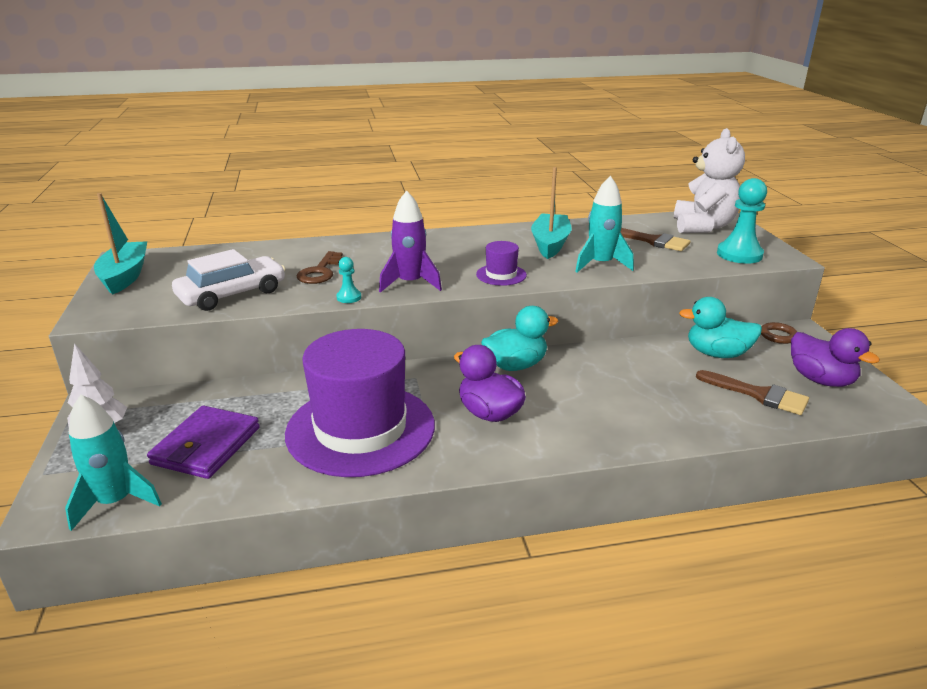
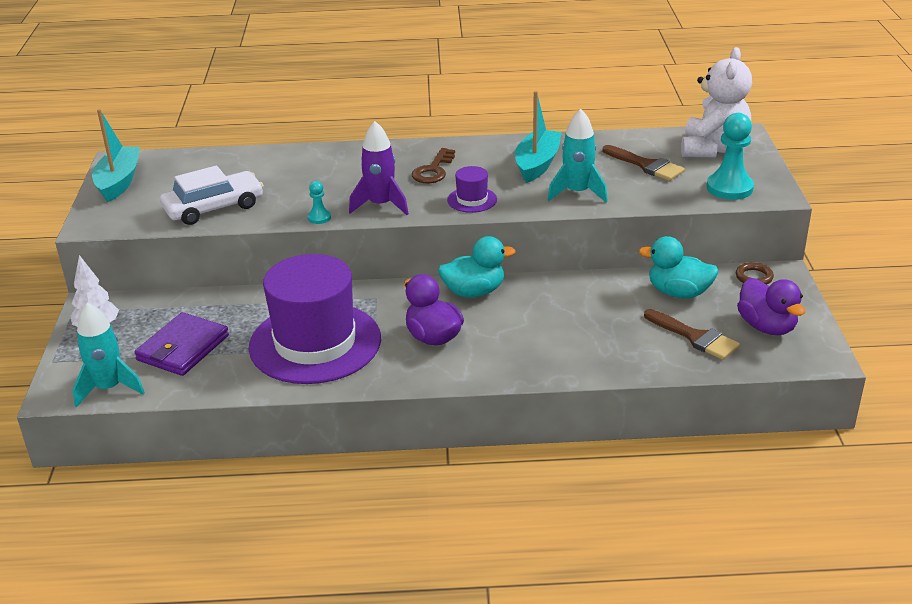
camera: 10 degrees right, 5 degrees up
brown key [297,251,343,284] -> brown key moved to [412,148,455,183]

